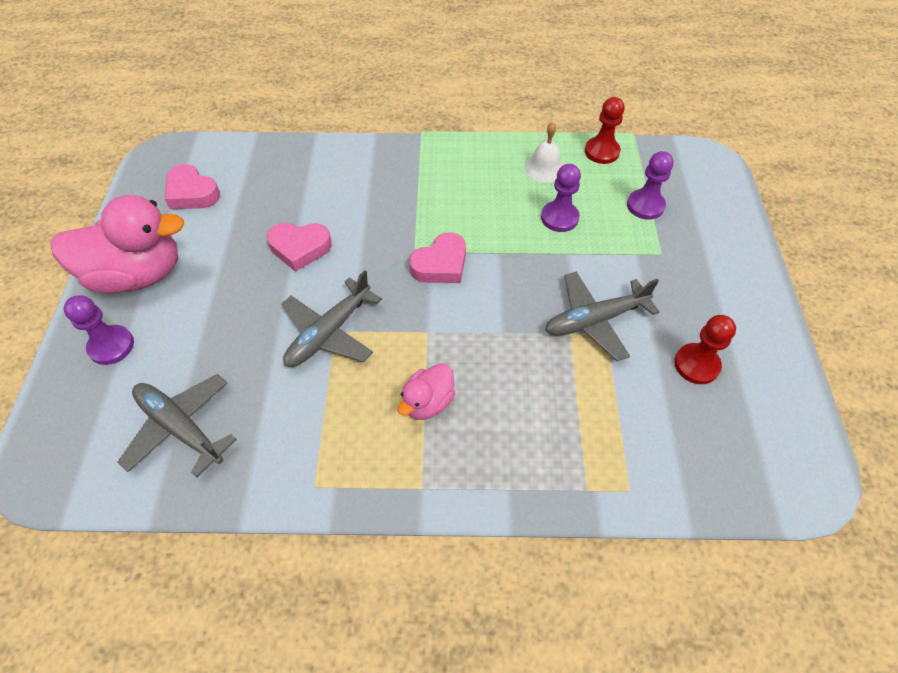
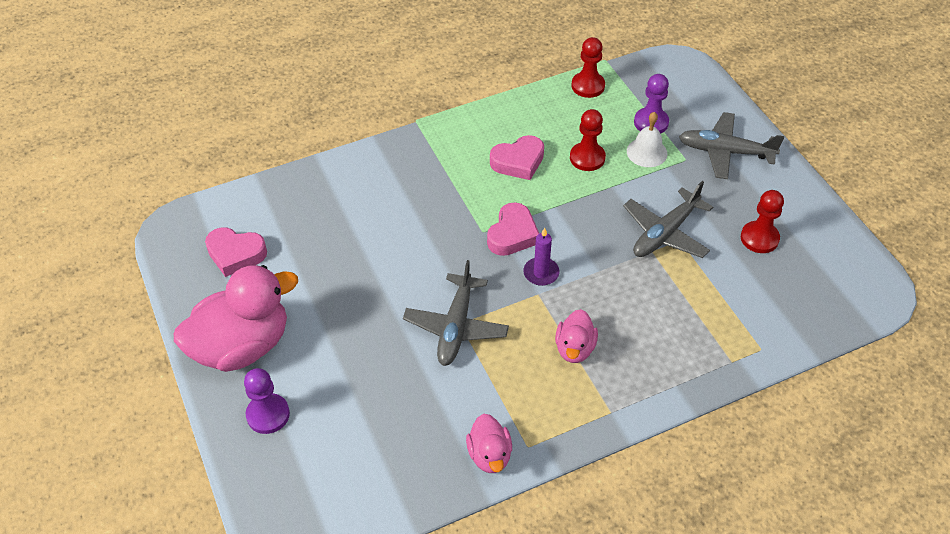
camera: 25 degrees left, 5 degrees down
grey plane [118,374,237,477] -> grey plane moved to [679,112,784,179]
pink heart [267,223,332,272] -> pink heart moved to [490,135,544,180]
white bell [525,122,564,183] -> white bell moved to [627,112,667,167]
purple pawn [541,164,581,232] -> red pawn [570,109,606,171]
none -> pink duck [466,414,512,473]
none -> purple candle [523,228,559,286]

